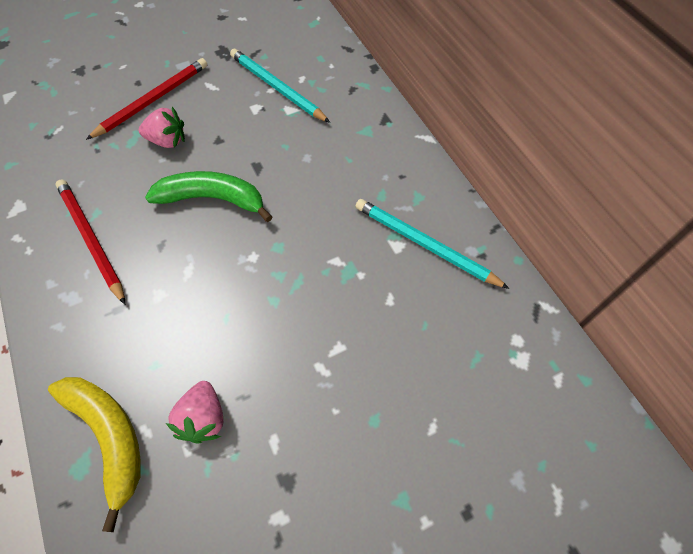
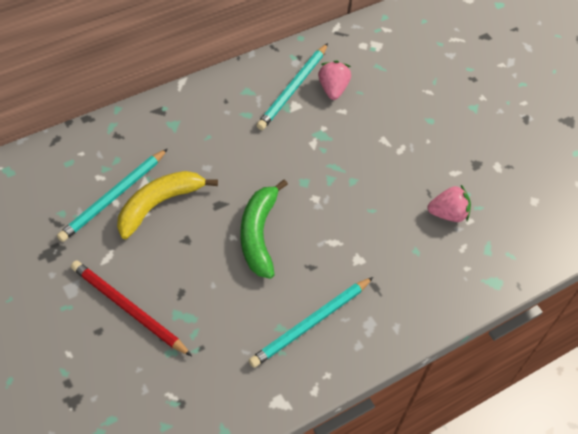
camera: 100 degrees left, 5 degrees down
yellow banana [48,377,141,532] -> yellow banana moved to [117,171,218,239]
red pencil [55,179,125,304] -> turquoise pencil [249,277,373,368]
pink strawberry [139,107,185,148] -> pink strawberry moved to [318,60,351,100]

